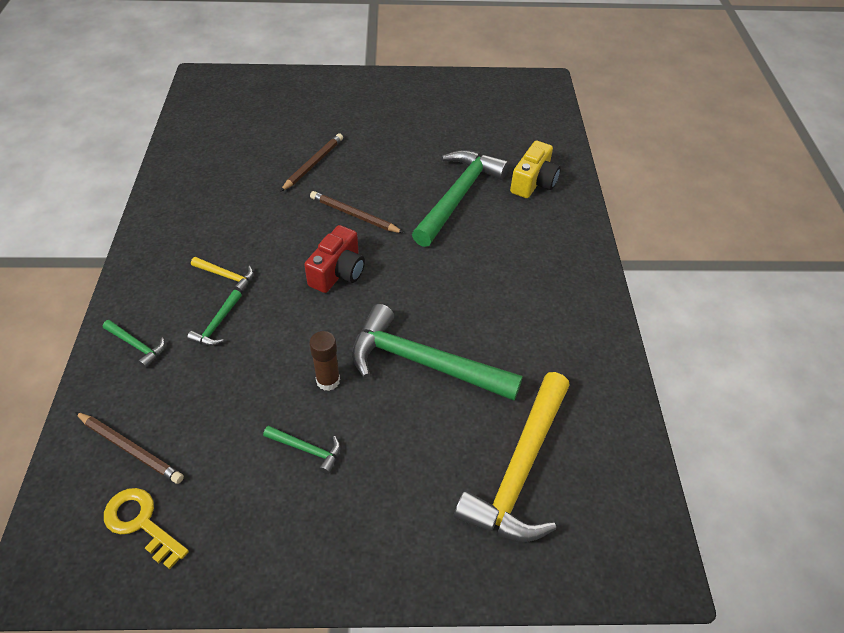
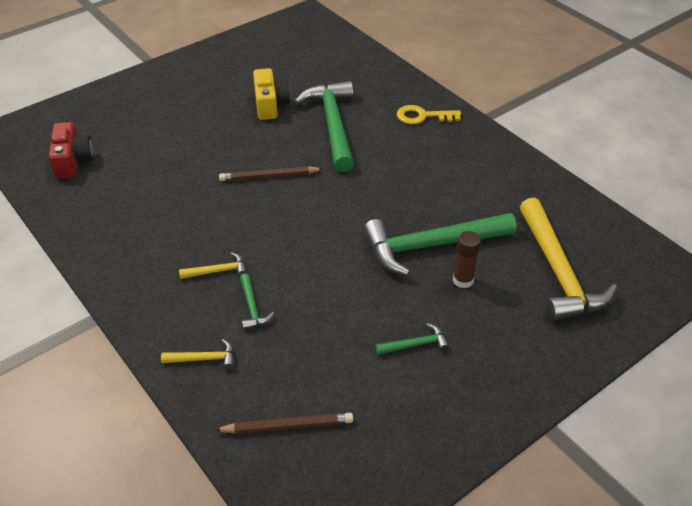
camera: 35 degrees left, 5 degrees down
green hammer [103,320,165,368] -> yellow hammer [161,339,234,370]
yellow key [104,488,189,569] -> yellow key moved to [397,105,461,124]
brown pencil [280,133,343,192] -> none
red camera [304,225,365,293] -> red camera moved to [49,122,94,179]
brown glue stick [309,331,340,391] -> brown glue stick moved to [453,231,481,288]
yellow camera [510,141,561,198] -> yellow camera moved to [253,68,291,120]

